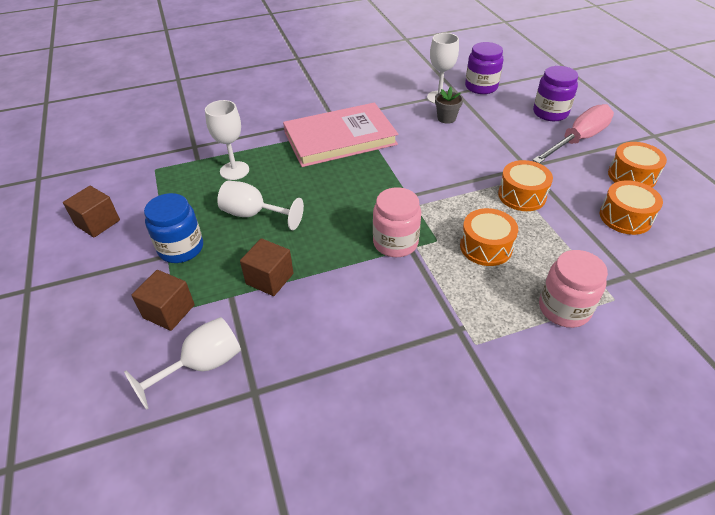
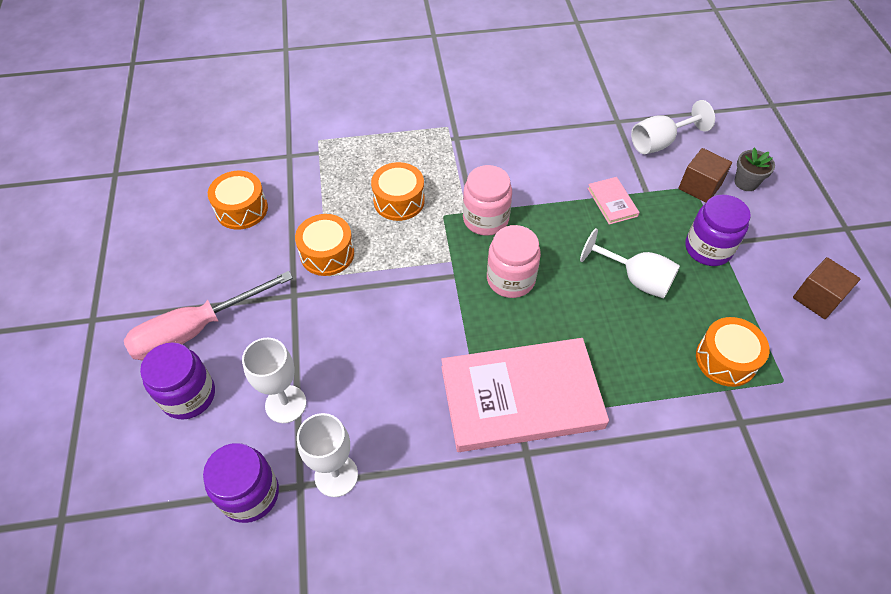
camera: 170 degrees left, 10 degrees up
blue jar [144,193,203,263] -> purple jar [685,195,751,266]
white goblet [205,100,249,180] -> white goblet moved to [242,338,306,423]
brown cube [240,238,293,296] -> pink book [587,177,640,225]
grey flower pot [435,87,463,124] -> grey flower pot moved to [734,148,775,191]
pink jar [539,250,608,328] -> pink jar moved to [487,225,541,298]
orange drum [608,142,667,188] -> orange drum moved to [696,317,770,387]

